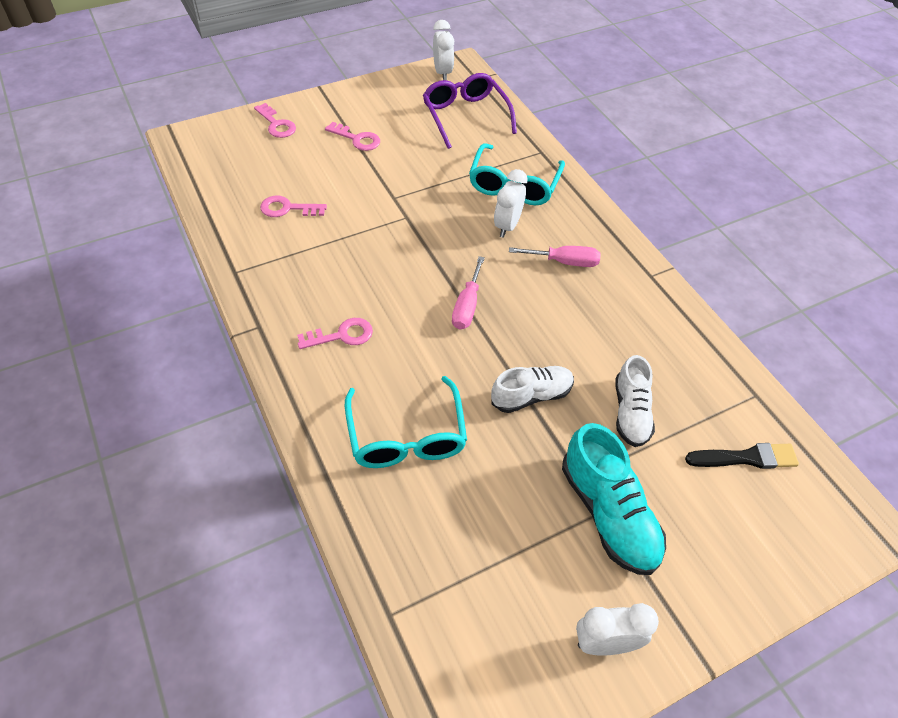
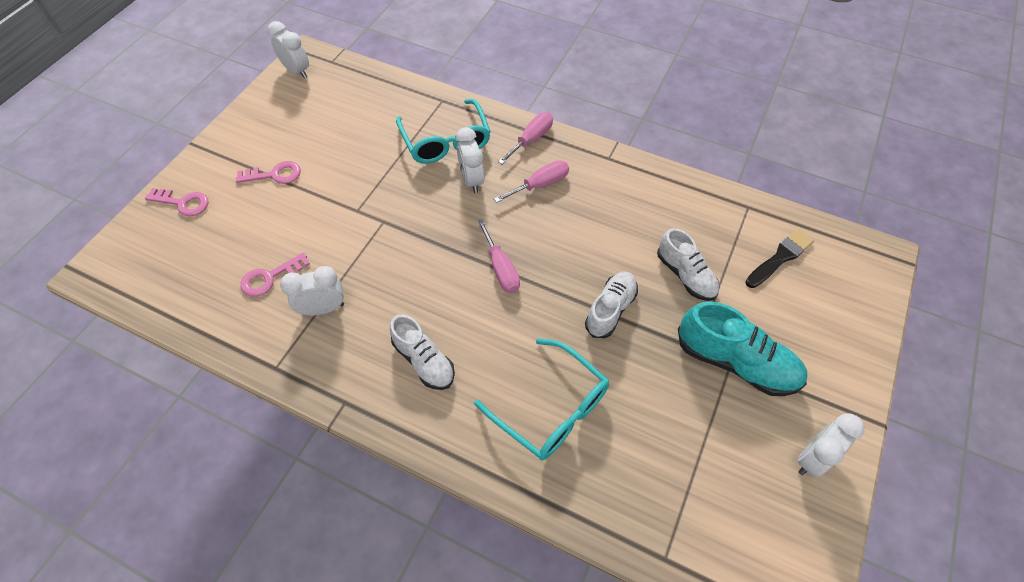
camera: 35 degrees left, 5 degrees up
pink key [297,318,373,349] -> white shoe [390,314,455,390]
purple glasses [423,73,517,149] -> none
none -> white clock [280,266,344,316]
none -> pink screwdriver [498,112,553,164]

